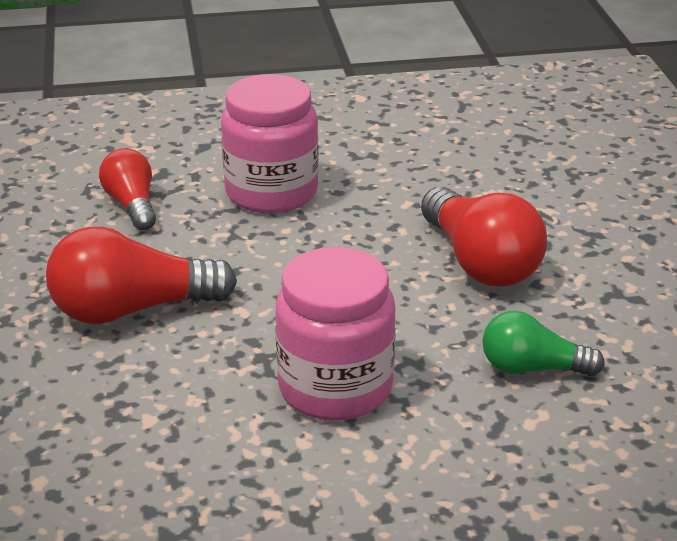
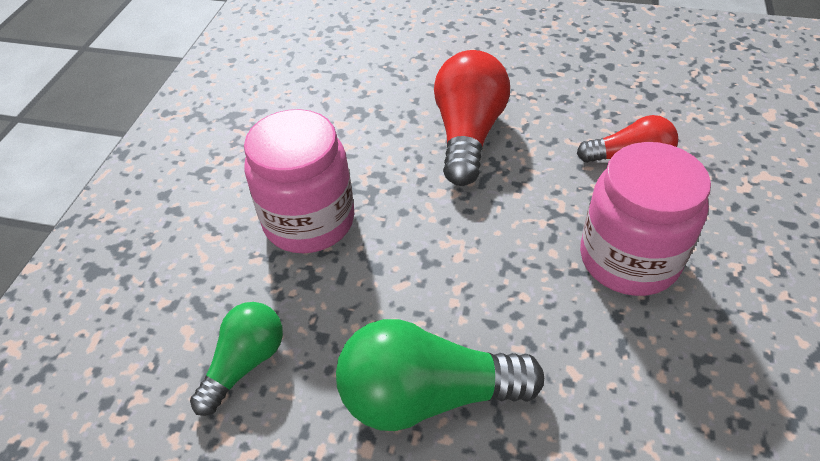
camera: 115 degrees right, 15 degrees up
red light bulb [421,187,547,286] -> green light bulb [336,319,544,431]

